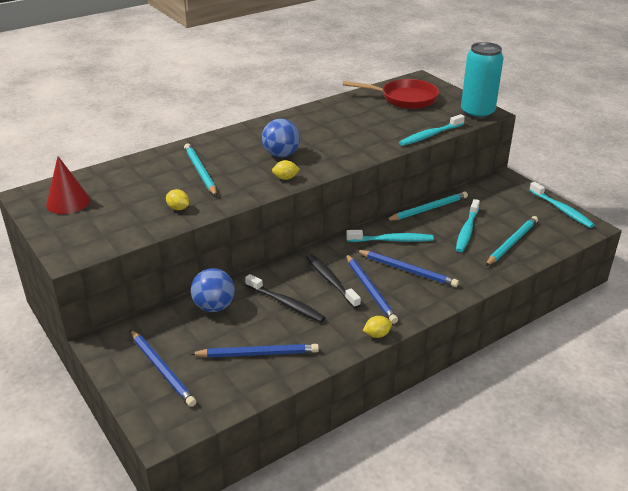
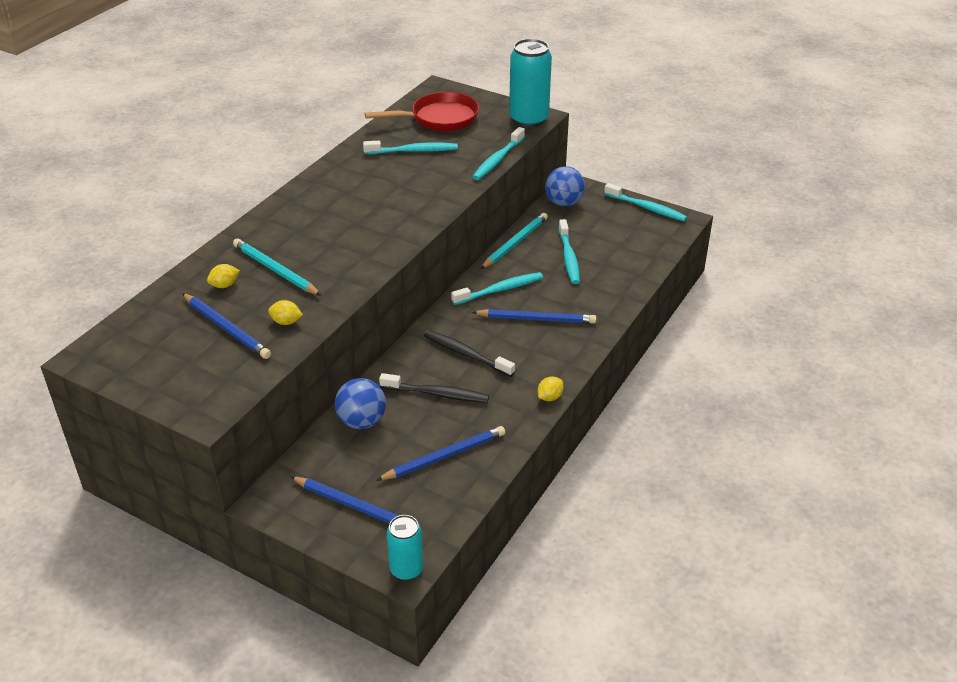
camera: 25 degrees left, 5 degrees up
red cone [46,156,90,214] -> none
blue ball [262,119,300,157] -> blue ball moved to [545,166,585,207]
yellow lemon [272,160,300,180] -> yellow lemon moved to [207,264,240,288]
blue pencil [346,254,398,324] -> blue pencil moved to [182,293,271,359]
turquoise pencil [485,216,538,266] -> none
none -> turquoise toothbrush [363,141,458,154]
none -> turquoise can [387,515,423,581]

